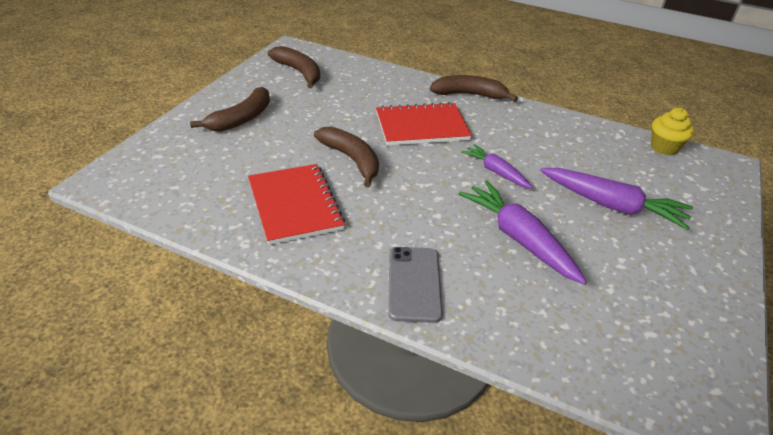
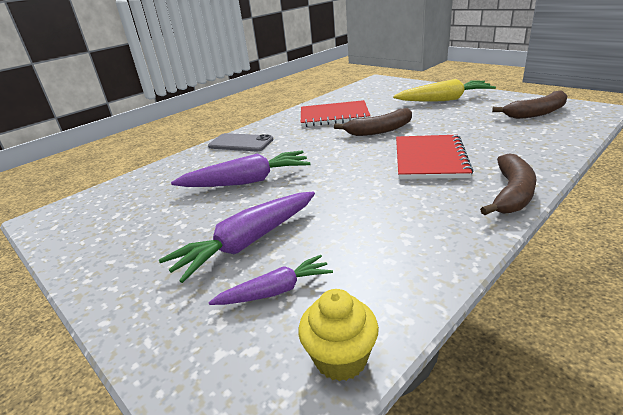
camera: 115 degrees right, 10 degrees down
brown banana [190,87,270,131] -> yellow carrot [393,79,496,101]
purple carrot [461,144,533,189] -> purple carrot moved to [208,255,333,305]

